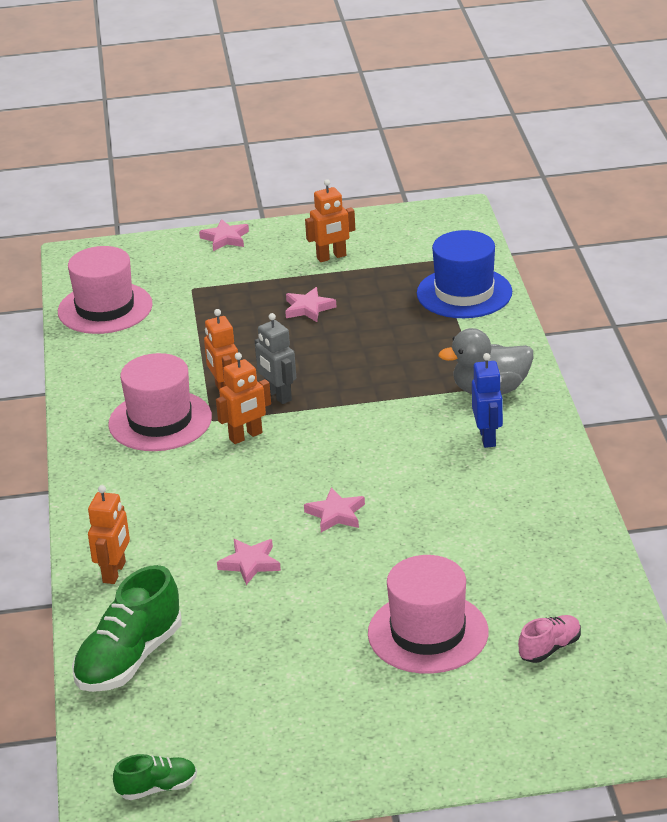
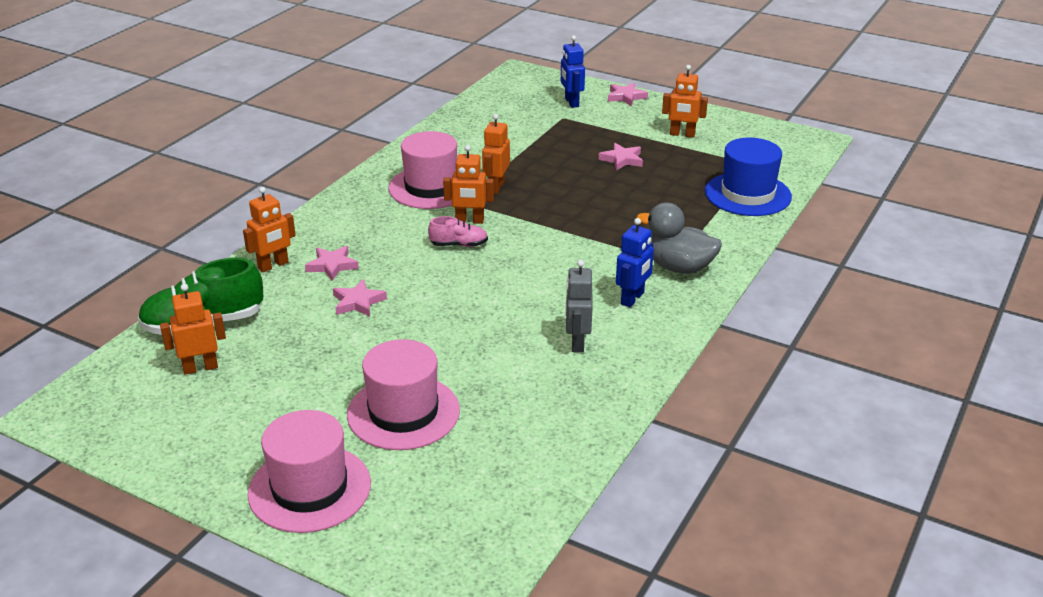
camera: 35 degrees right, 0 degrees up
pink hat [58,246,153,334] -> pink hat moved to [248,410,371,533]
green shoe [113,754,197,800] -> none
grey robot [255,313,296,404] -> grey robot moved to [565,260,593,353]
pink star [304,488,365,532] -> pink star moved to [305,246,359,281]
pink shoe [518,615,581,663] -> pink shoe moved to [428,216,488,247]
none -> orange robot [160,284,226,375]
none -> blue robot [561,35,585,108]

